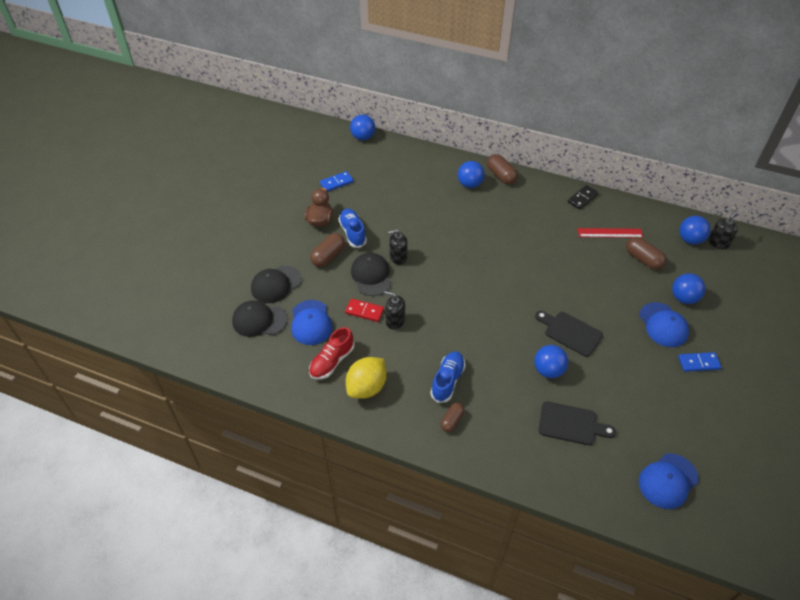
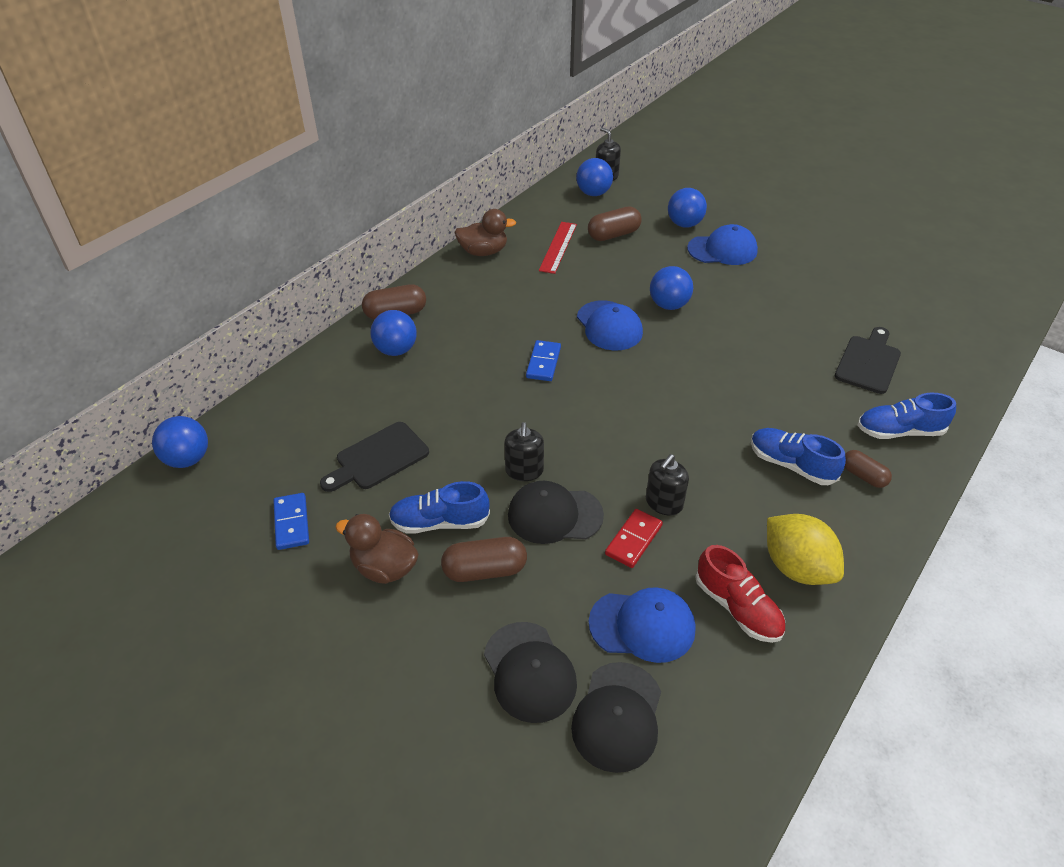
camera: 75 degrees left, 5 degrees down
brown capsule [310,233,345,267] -> brown capsule turned 60 degrees counterclockwise [441,537,527,582]
blue ball [534,345,568,378] -> blue ball moved to [650,266,693,310]
black cutting board [535,311,603,357] -> black cutting board moved to [320,422,429,492]
black domino [568,185,599,209] -> brown duck [454,209,516,256]
blue cap [639,453,698,509] -> blue cap moved to [577,300,643,351]
blue domino [678,352,721,372] -> blue domino moved to [526,340,561,381]
none -> blue shoe [857,393,956,439]

